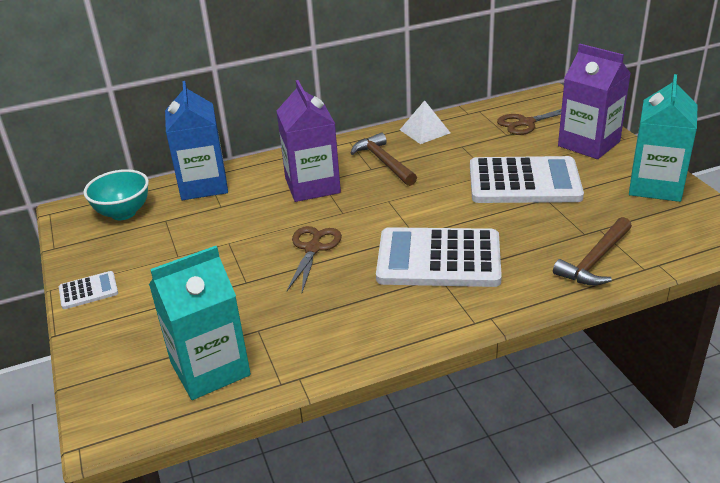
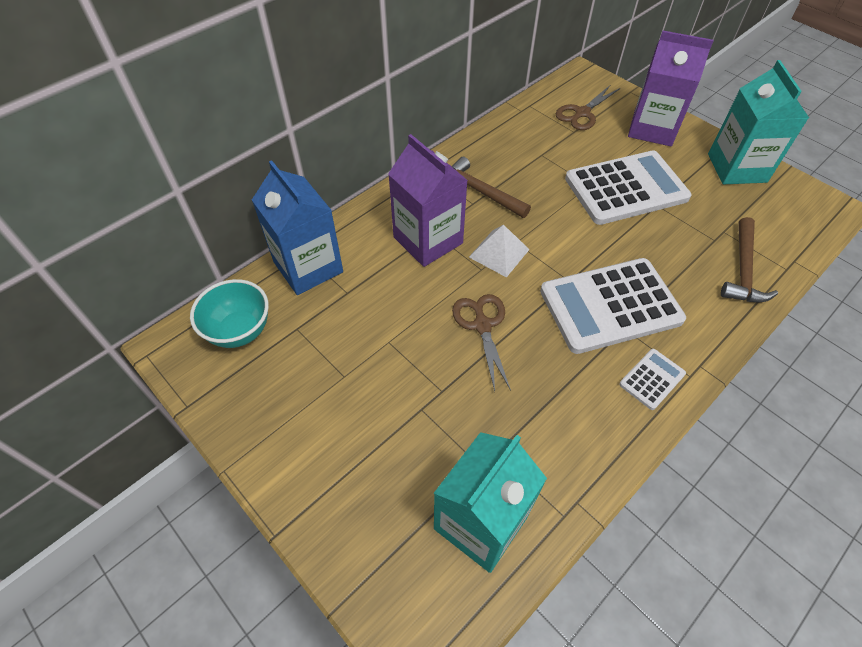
camera: 25 degrees left, 20 degrees up
white calculator [59,271,118,309] -> white calculator moved to [619,349,686,410]
white pyramid [400,100,450,144] -> white pyramid moved to [469,224,530,278]

